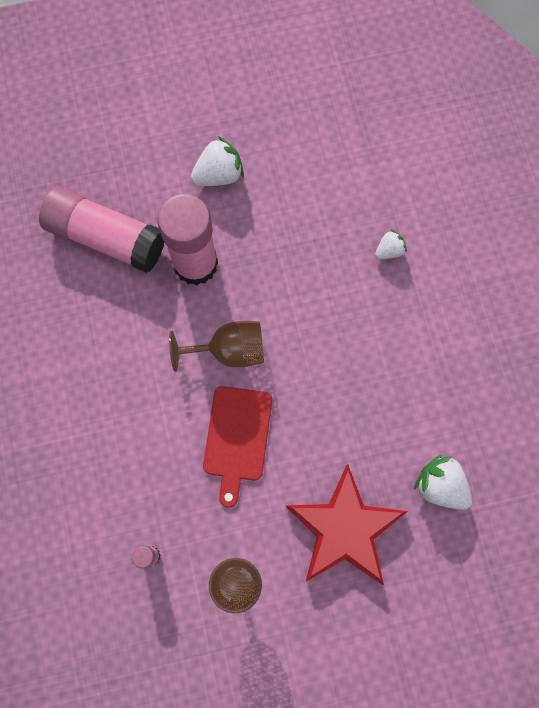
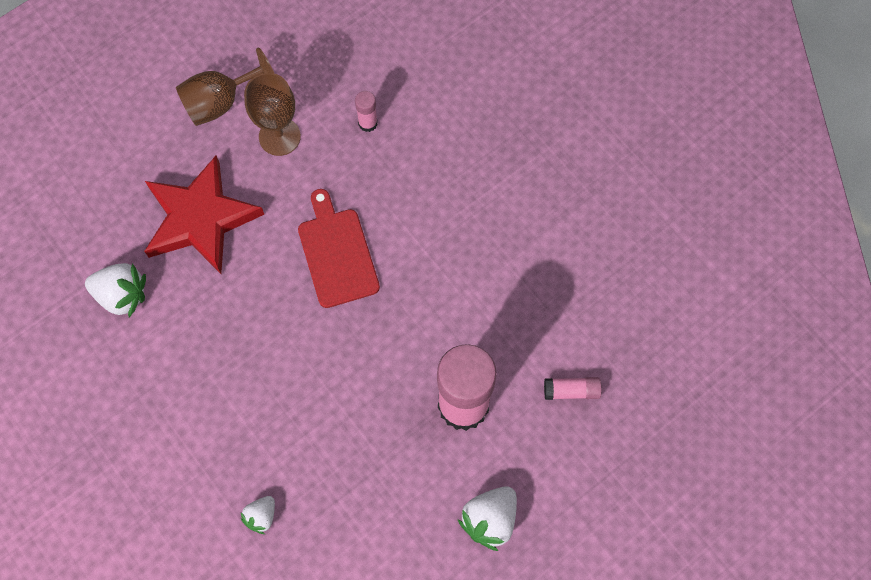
camera: 155 degrees right, 5 degrees down
pink glue stick [39,187,164,273] -> pink glue stick [544,377,602,400], size x0.41
brown goblet [169,321,264,372] -> brown goblet moved to [176,48,274,126]

